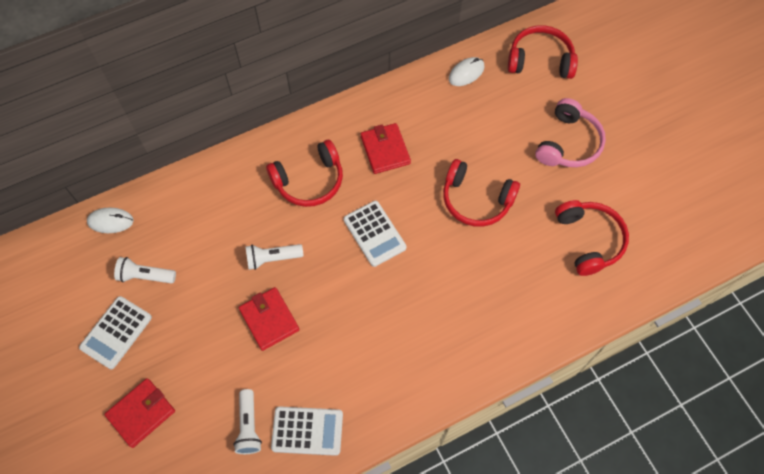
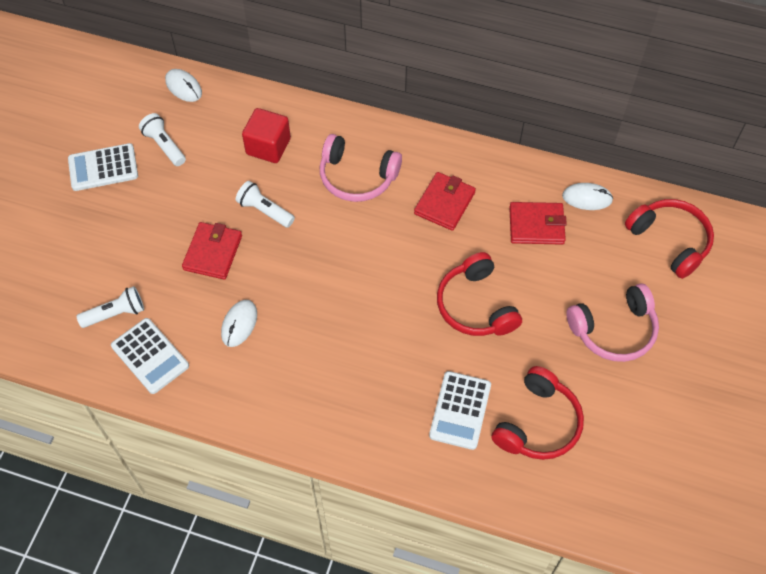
camera: 45 degrees right, 5 degrees down
red wallet [104,378,175,448] -> red wallet moved to [509,202,567,245]
white flashlight [233,389,262,454] -> white flashlight turned 150 degrees counterclockwise [77,286,144,328]
red headphones [266,140,343,207] -> pink headphones [320,134,402,202]
white calculator [344,201,406,267] -> white calculator moved to [429,371,491,450]
none -> white mouse [221,300,257,347]
none -> red cube [242,108,291,163]

